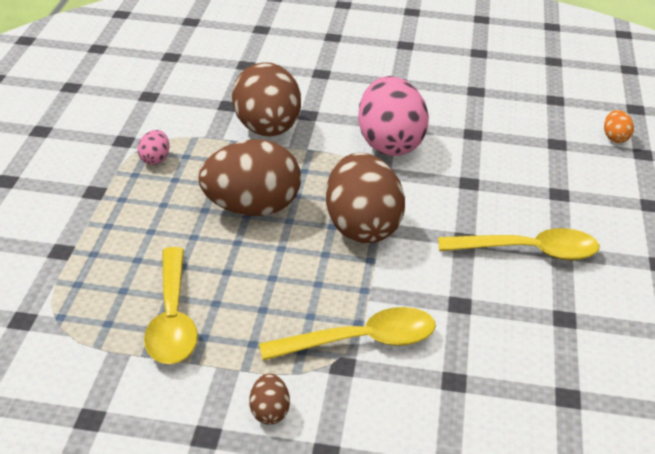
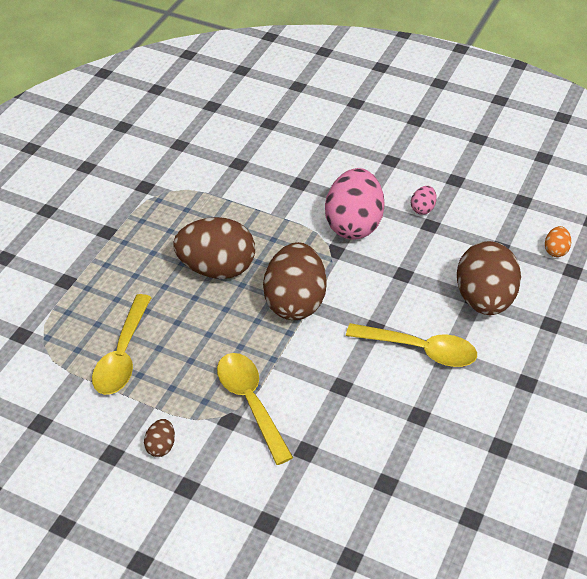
camera: 20 degrees right, 10 degrees up
pink egg [138,130,169,165] -> pink egg moved to [411,186,437,215]
brown egg [232,62,301,136] -> brown egg moved to [457,241,521,315]
yellow spoon [259,307,436,361] -> yellow spoon turned 120 degrees counterclockwise [217,353,293,465]

